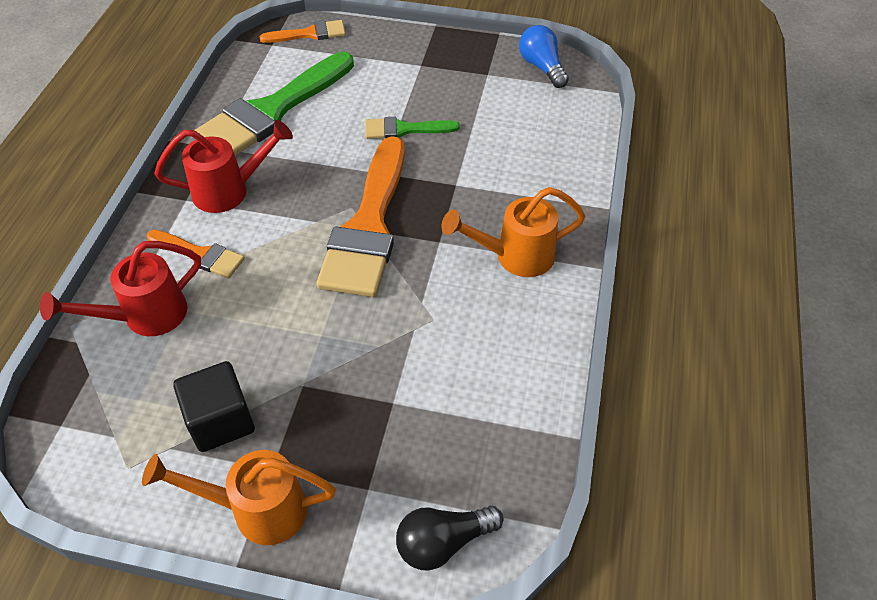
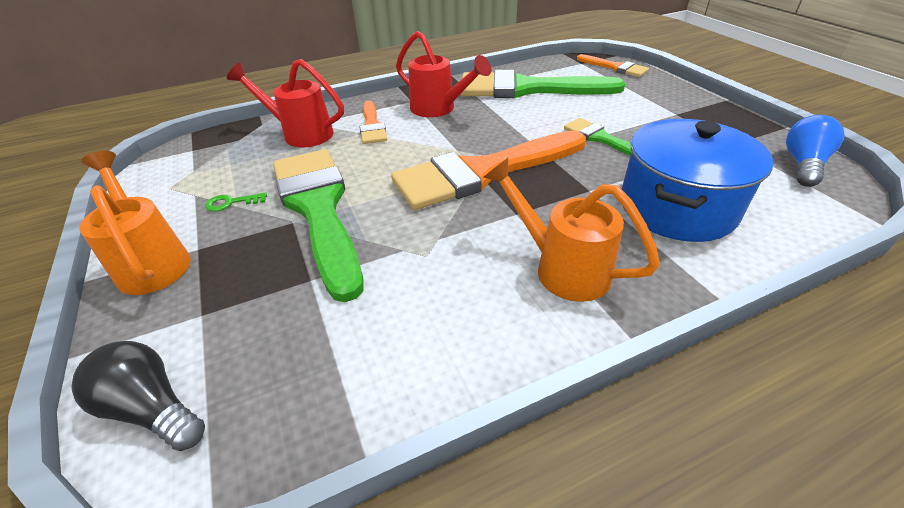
camera: 55 degrees right, 10 degrees down
black cube [173,361,255,452] -> green key [205,193,267,212]
none -> green brush [273,149,364,302]
none -> blue pot [622,119,773,242]

